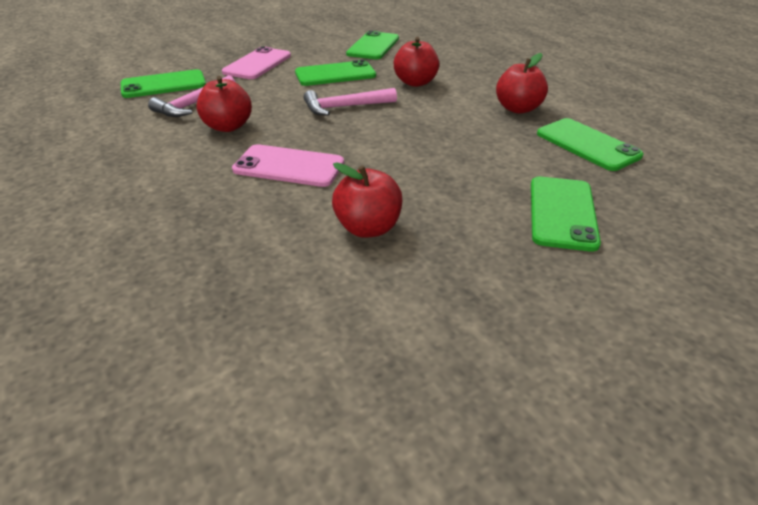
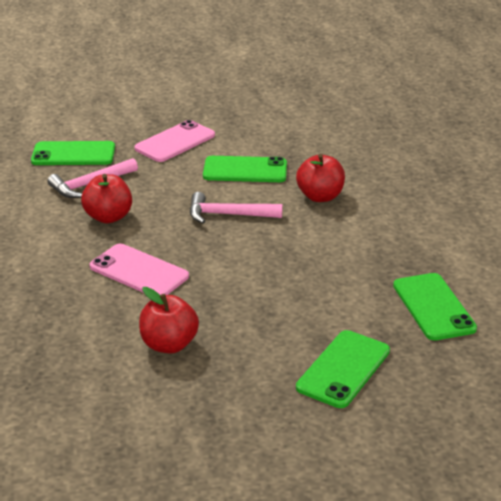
camera: 20 degrees right, 5 degrees down
green phone [346,31,399,59] -> none
red apple [496,53,548,114] -> none

